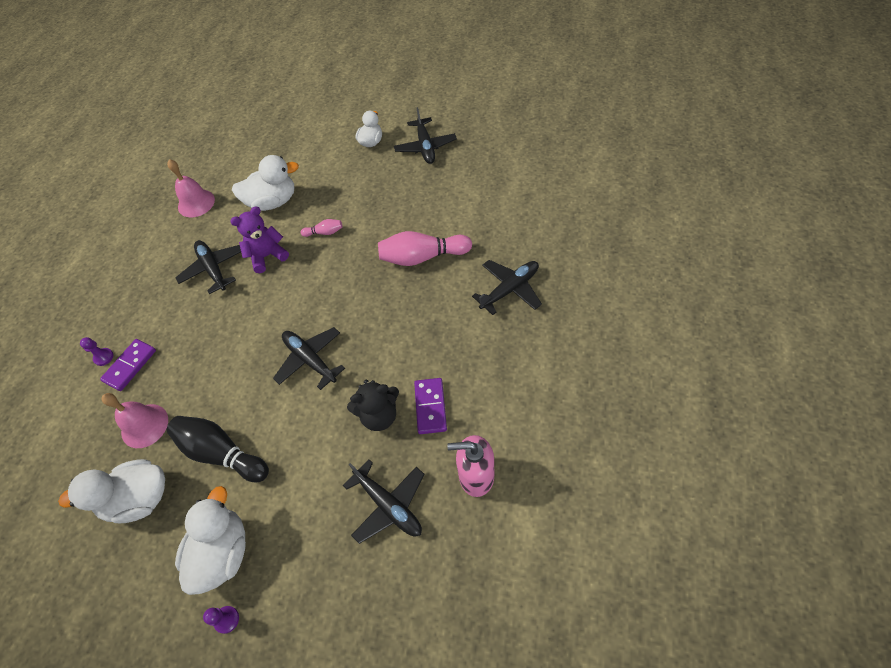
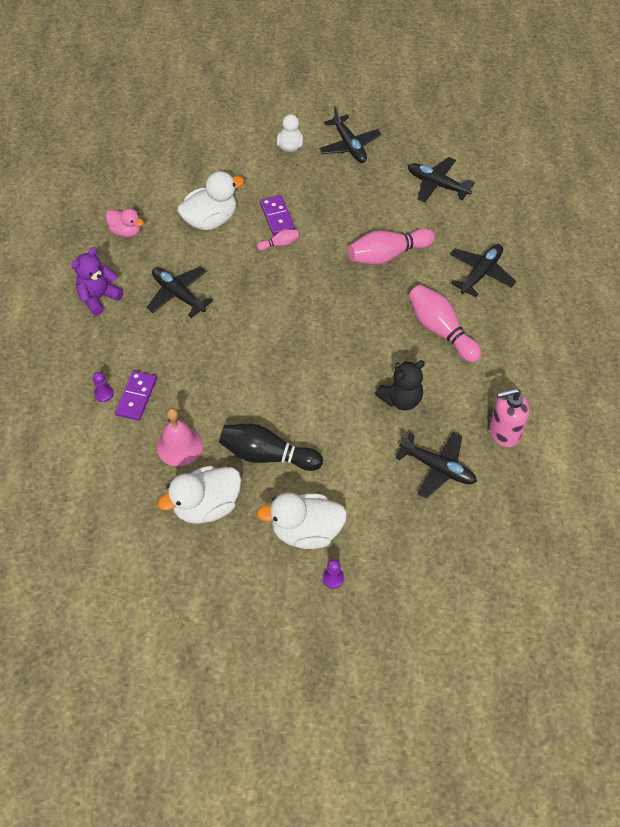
camera: 20 degrees left, 0 degrees up
pink bell [167,159,215,217] -> pink duck [106,208,144,237]
white duck [175,486,246,595] -> white duck turned 90 degrees counterclockwise [257,492,347,549]
purple teddy bear [230,206,289,273] -> purple teddy bear moved to [71,247,123,316]
black plane [273,327,345,390] -> black plane moved to [408,157,475,202]
purple domino [414,378,447,434] -> purple domino moved to [260,195,295,236]
none -> pink bowling pin [409,285,482,363]

